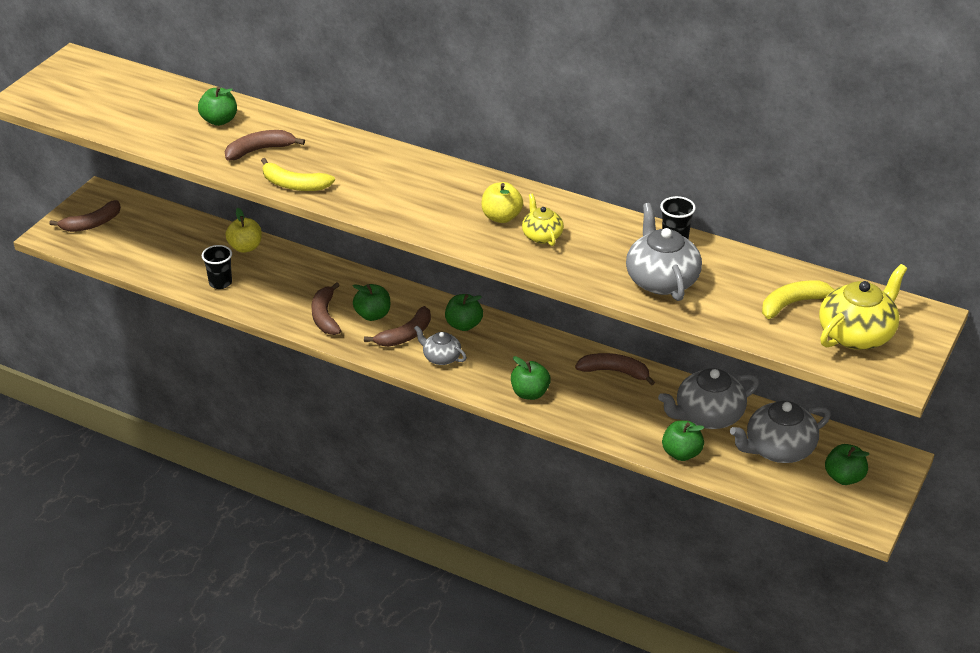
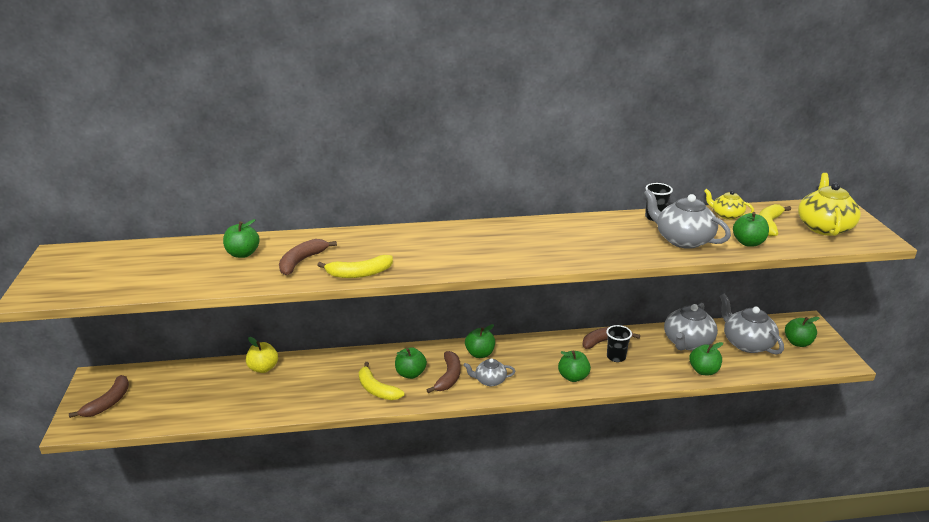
camera: 35 degrees left, 10 degrees down
black cup [202,245,232,289] -> black cup moved to [606,325,632,362]
brown banana [312,282,341,335] -> yellow banana [359,362,404,400]
yellow apple [481,182,523,223] -> none
yellow teapot [522,194,564,246] -> yellow teapot moved to [704,189,754,220]
grey teapot [730,401,831,463] -> grey teapot turned 120 degrees clockwise [720,294,784,355]
none -> green apple [733,212,769,247]

